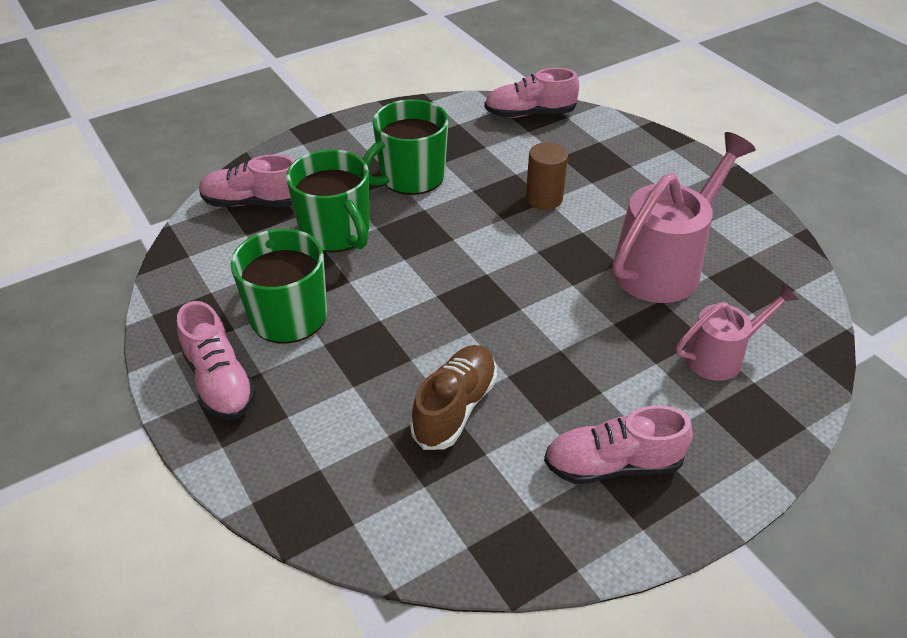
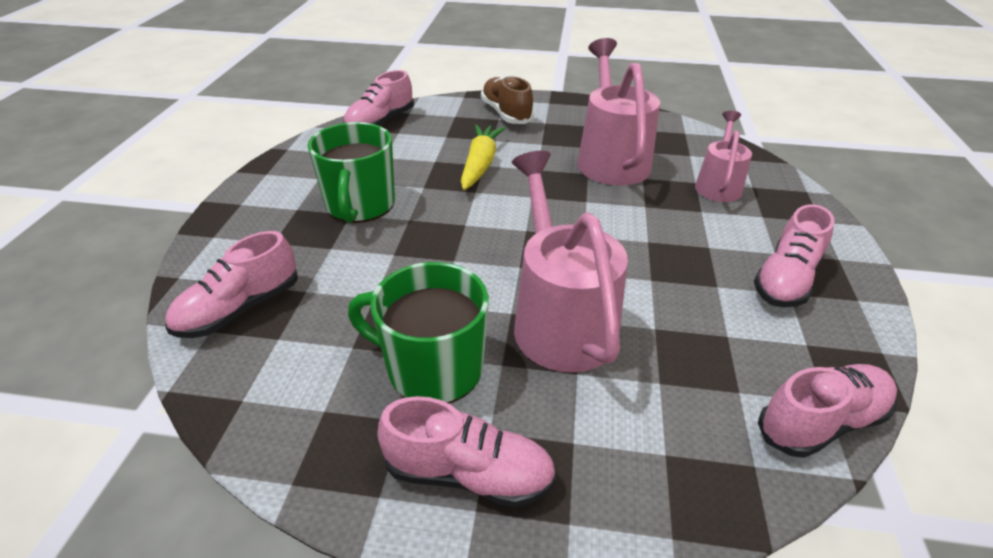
camera: 50 degrees left, 5 degrees down
green mug [286,149,369,253] -> none
brown shoe [410,345,497,450] -> brown shoe moved to [481,75,534,124]
brown cylinder [526,142,568,210] -> yellow carrot [461,124,505,190]
none -> pink watering can [512,151,628,373]
none -> pink shoe [758,364,897,458]

